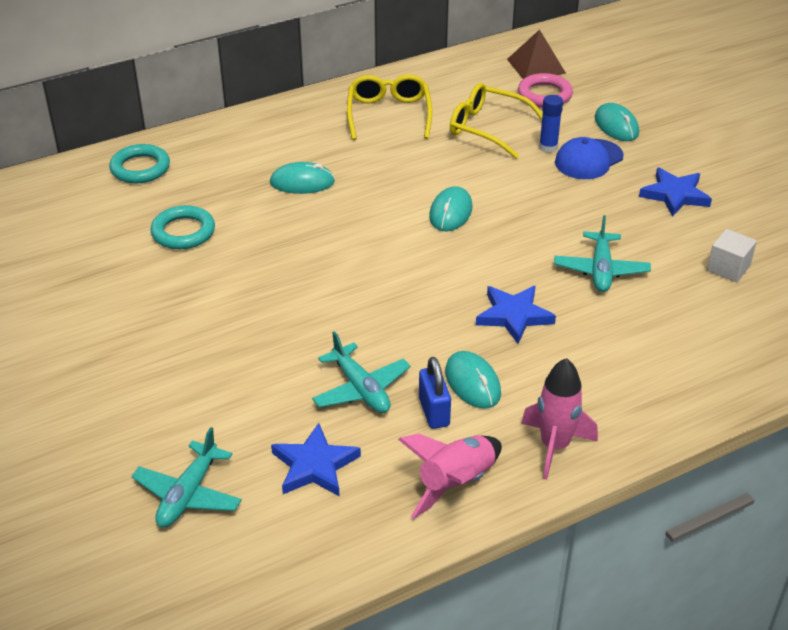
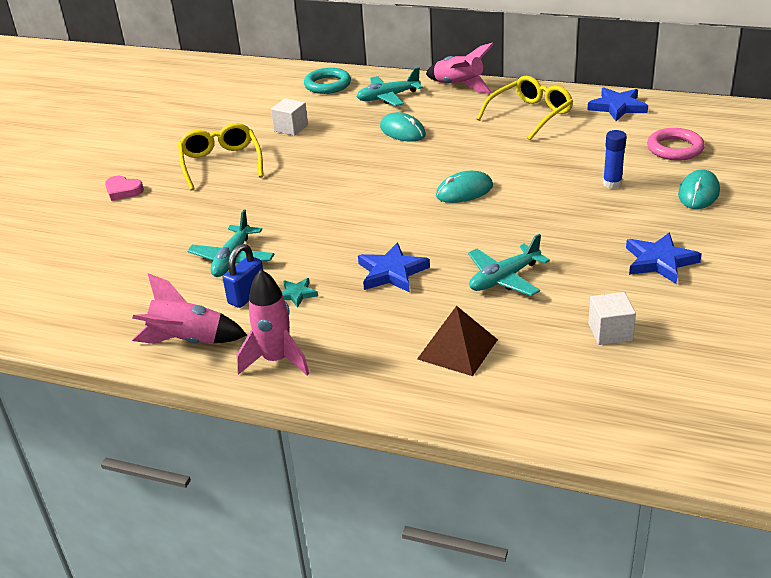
camera: 50 degrees right, 5 degrees down
turquoise plane [131,427,242,527] -> turquoise plane moved to [356,67,423,106]
turquoise ring [151,205,215,249] -> white cube [271,98,308,136]
blue star [271,423,361,497] -> blue star moved to [587,87,648,121]
turquoise mouse [445,351,501,409] -> turquoise star [282,278,318,308]
yellow glasses [450,83,543,159] -> yellow glasses moved to [178,123,263,191]
brown pyramid [507,29,566,79] -> brown pyramid moved to [417,306,498,376]
blue cap [555,137,624,179] -> none
none -> pink heart [105,176,144,201]
none -> pink rocket [426,42,494,93]

